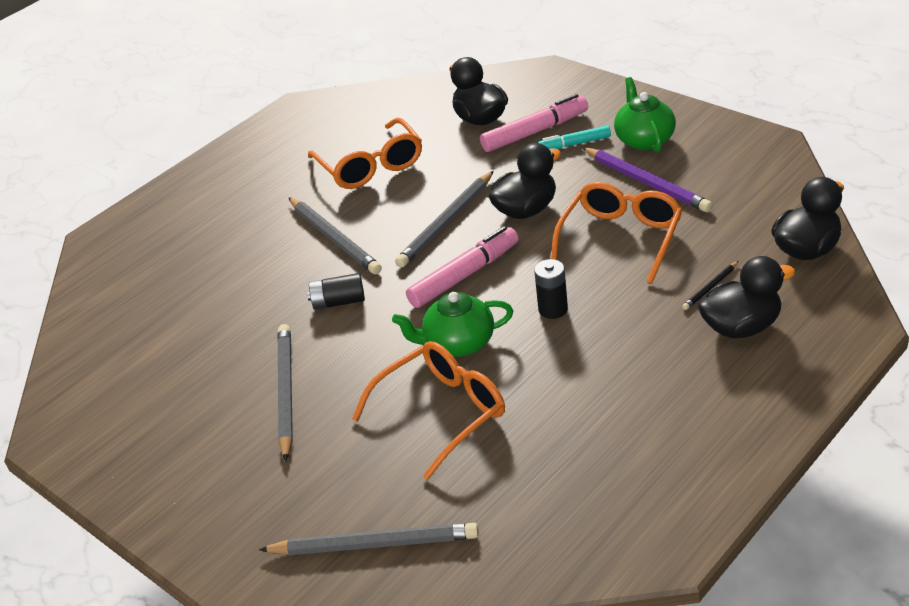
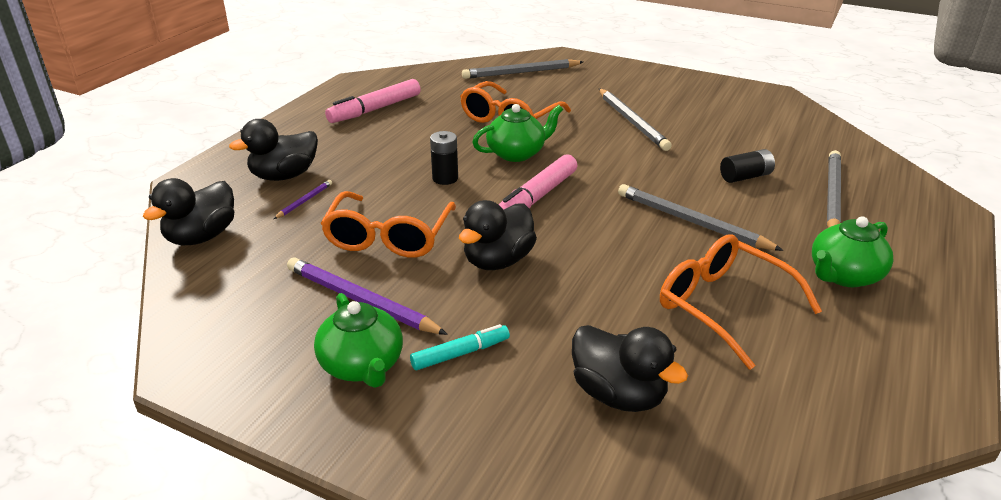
camera: 160 degrees right, 5 degrees down
black battery [307,273,365,310] -> black battery moved to [720,149,775,183]
grey pencil [395,171,494,268] -> grey pencil moved to [827,150,841,228]
pink marker [480,94,588,152] -> pink marker moved to [325,79,421,123]
black pencil [682,261,739,310] -> purple pencil [274,180,332,219]
none -> green teapot [812,216,894,287]

